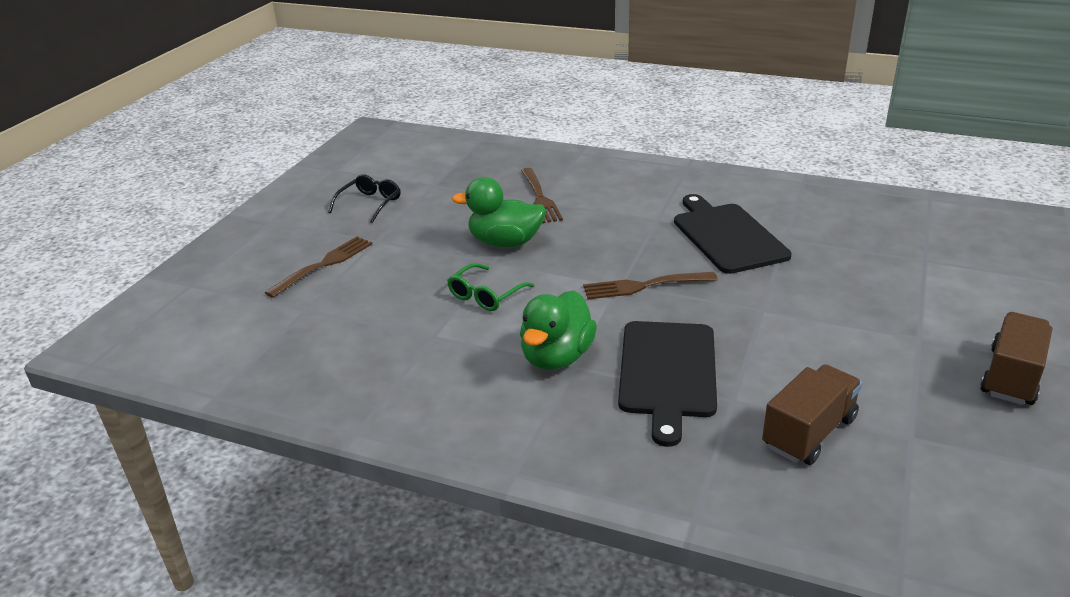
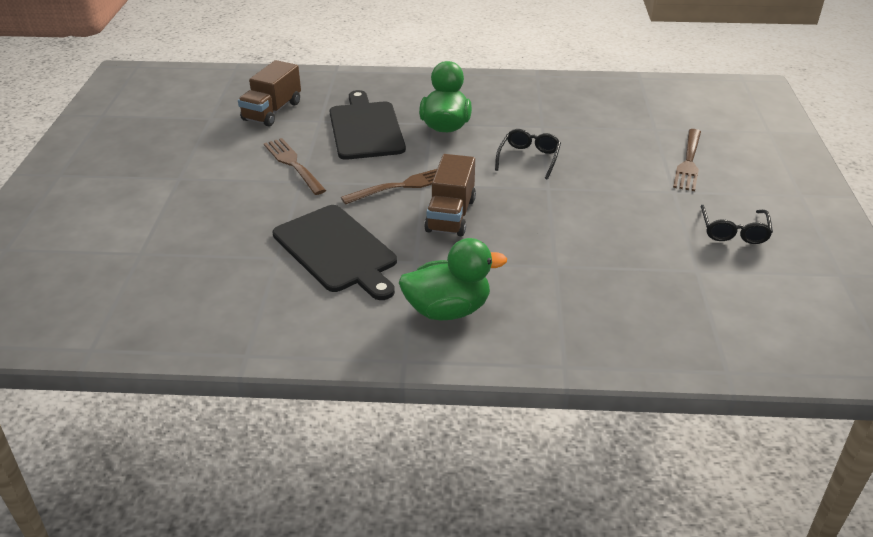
camera: 160 degrees right, 5 degrees up
green glasses [447,263,535,311] -> black glasses [495,129,561,179]
green duck [452,177,546,248] -> green duck moved to [399,238,507,321]
brown fork [521,168,563,223] -> brown fork moved to [264,138,326,195]
brown truck [980,312,1052,405] -> brown truck moved to [424,154,476,236]

